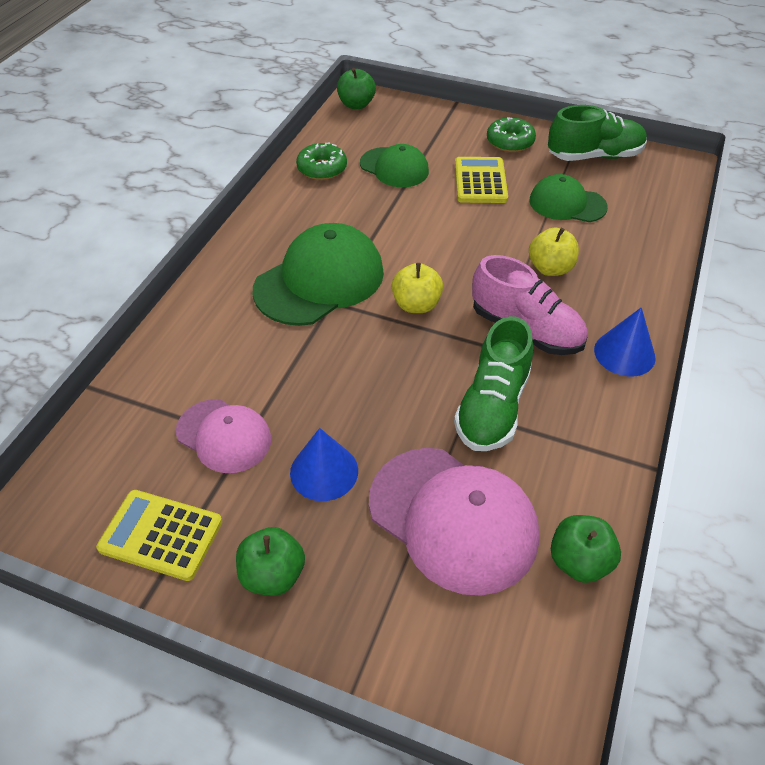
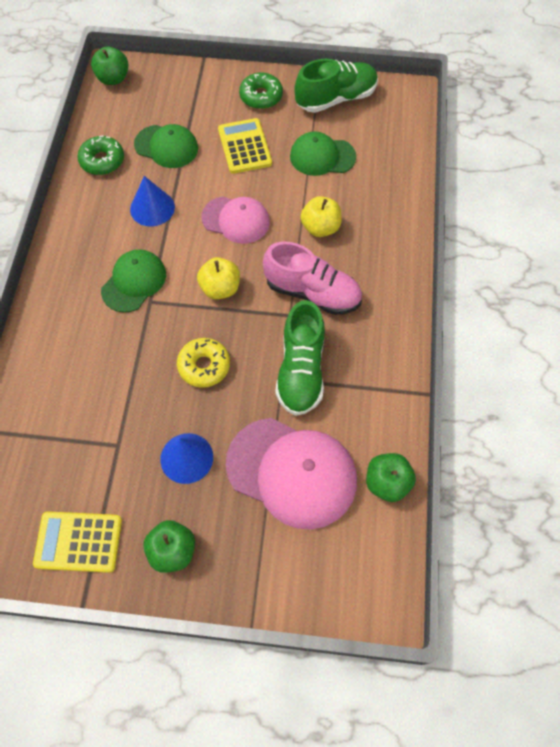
camera: 15 degrees left, 15 degrees up
pink cap [176,399,271,473] -> pink cap moved to [201,196,270,244]
green cap [252,223,384,326] -> green cap [101,249,166,313], size x0.61
blue cone [594,307,656,377] -> blue cone moved to [130,176,175,227]
none -> yellow donut [177,338,230,388]

